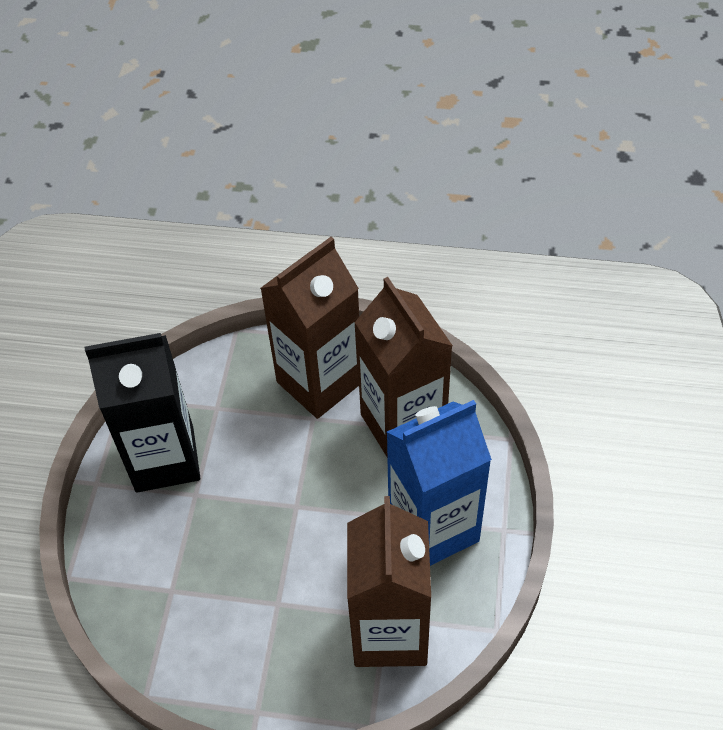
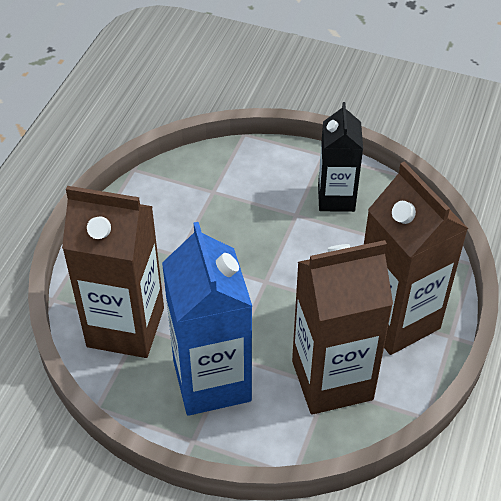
camera: 100 degrees right, 5 degrees down
black carton [85,333,200,493] -> black carton [318,102,363,212], size x0.63

